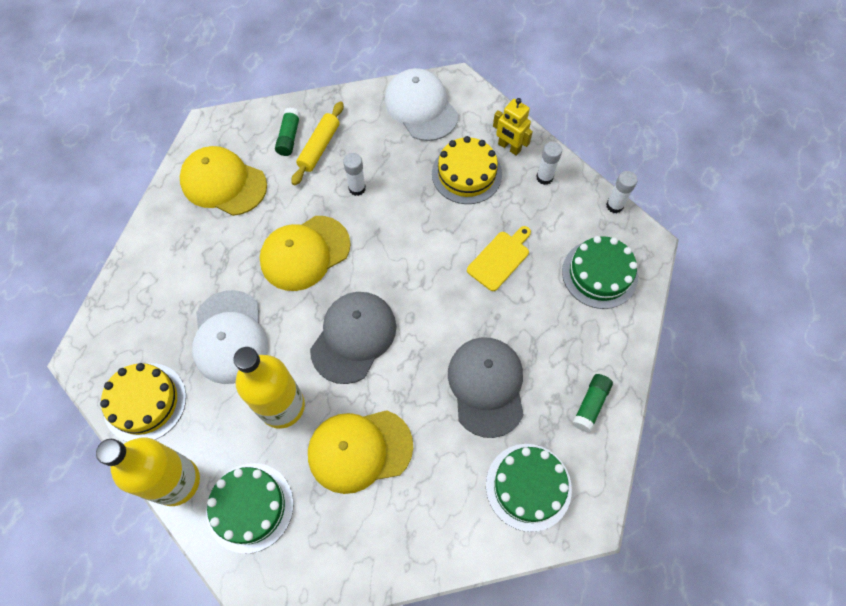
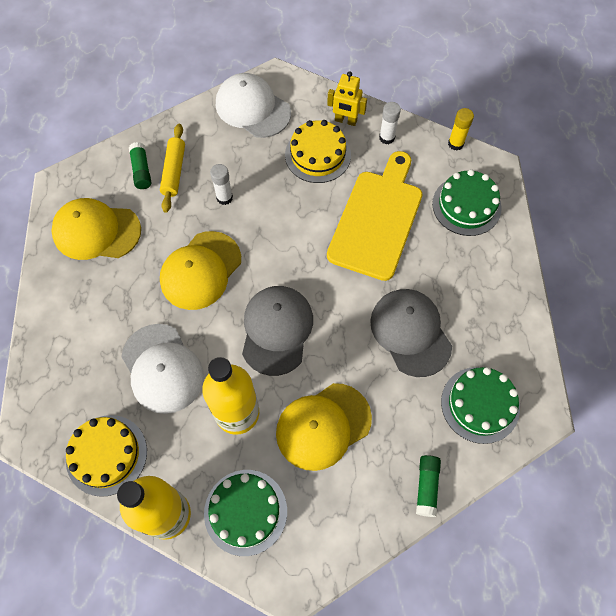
camera: 20 degrees left, 0 degrees up
yellow cutting board [467,226,531,291] -> yellow cutting board [327,151,422,281], size x1.99
green glue stick [572,374,613,433] -> green glue stick moved to [416,455,441,517]
white glue stick [606,171,638,213] -> yellow glue stick [448,108,474,150]

